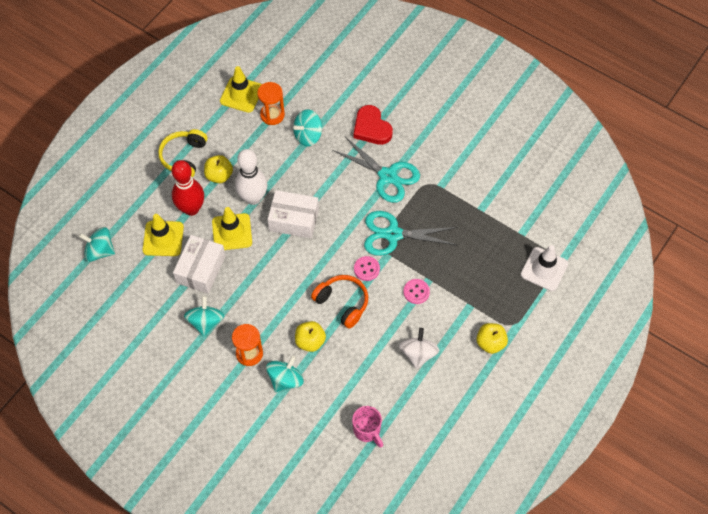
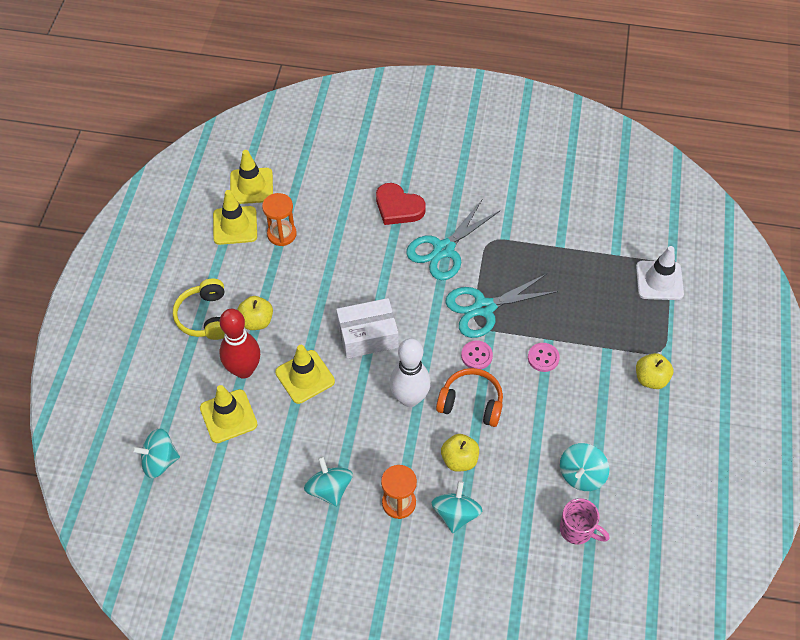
camera: 25 degrees left, 5 degrees down
white box [173,235,226,294] -> none
white bowling pin [235,149,267,205] -> white bowling pin moved to [390,338,431,407]
turquoise spinning top [293,109,322,146] -> turquoise spinning top moved to [560,443,609,491]
turquoise scissors [332,136,420,203] -> turquoise scissors turned 120 degrees clockwise [406,200,500,280]
white spinning top [399,328,439,369] -> none
none -> yellow traffic cone [230,150,273,204]

